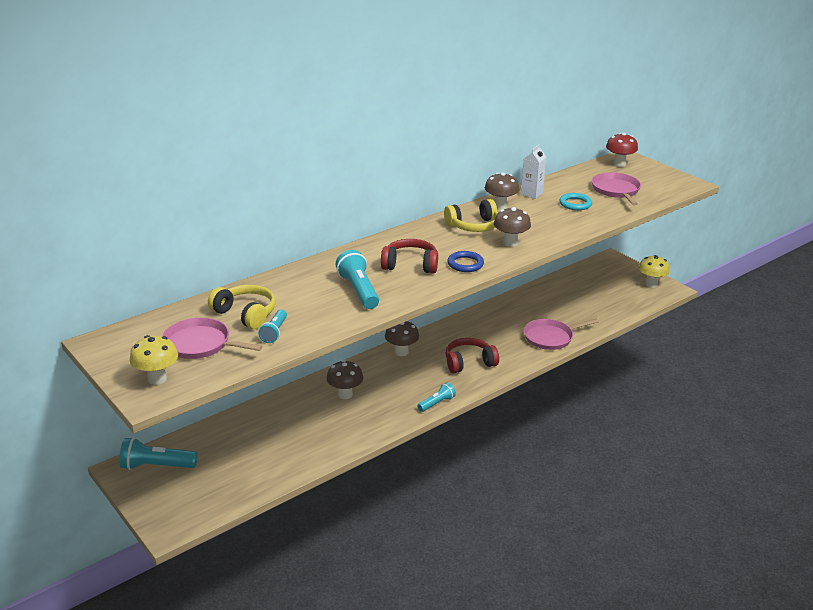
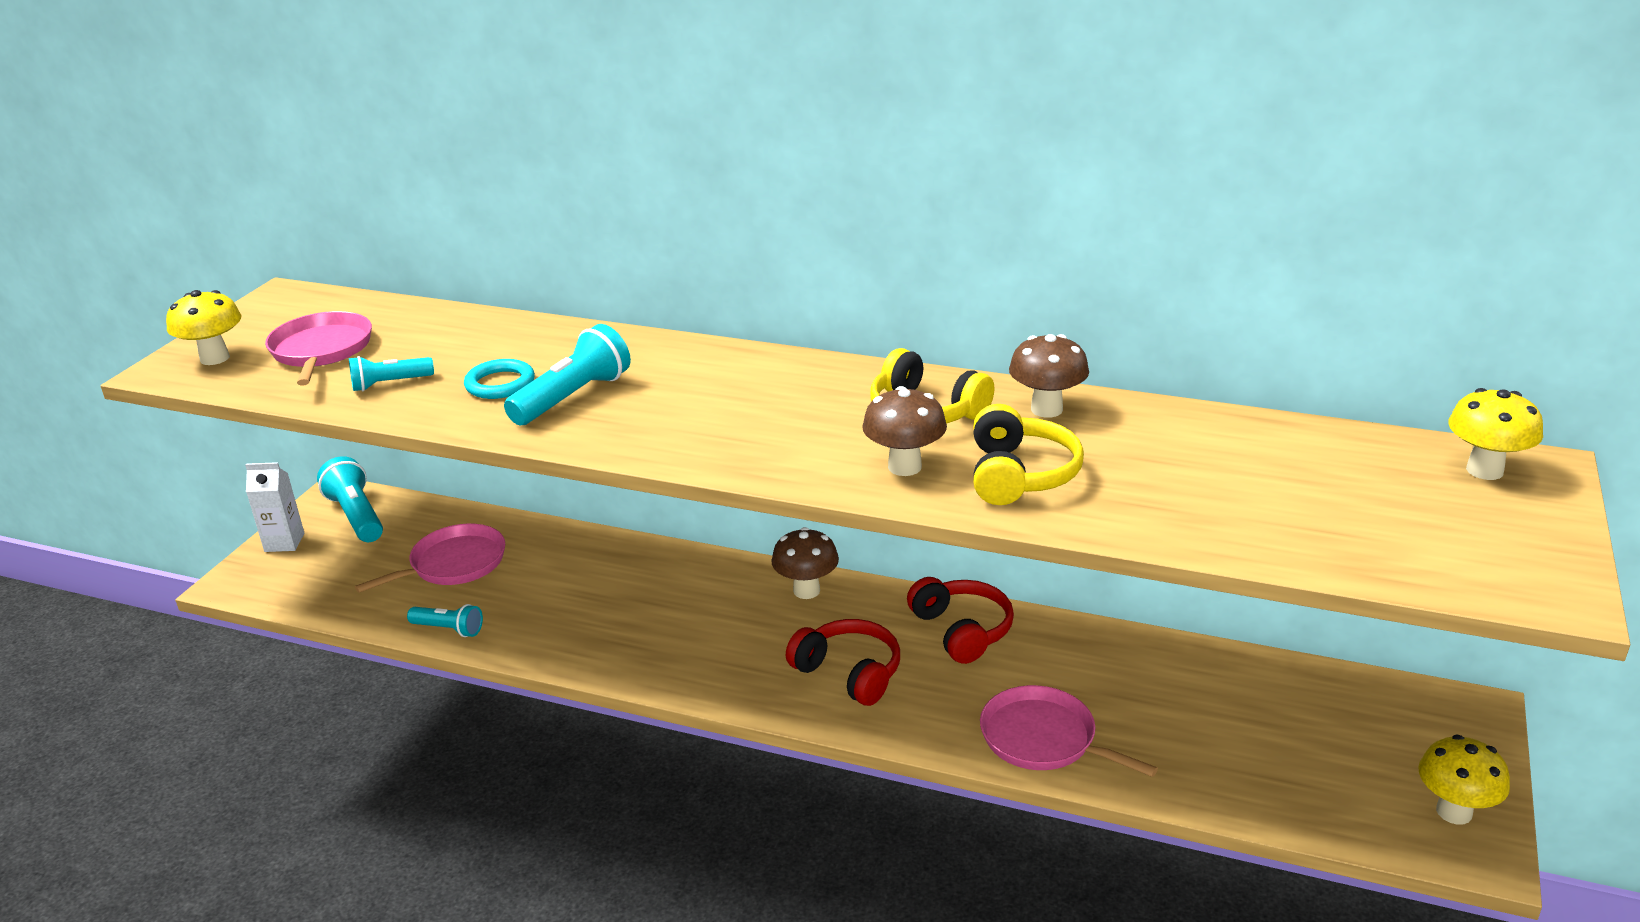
camera: 60 degrees right, 0 degrees up
yellow headphones [208,285,276,329] -> yellow headphones moved to [973,404,1084,505]
brown mushroom [326,360,363,399] -> none
red headphones [381,239,438,274] -> red headphones moved to [907,577,1014,664]
turquoise flashlight [417,382,456,412] -> turquoise flashlight moved to [407,604,483,637]
blue ring [447,251,484,272] -> none
white carton [521,144,546,199] -> white carton moved to [245,462,304,552]
turquoise ring [559,193,592,210] -> turquoise ring moved to [464,359,535,399]
pink pan [591,172,641,205] -> pink pan moved to [355,523,505,593]
red mushroom [606,133,638,167] -> yellow mushroom [1448,388,1543,480]

